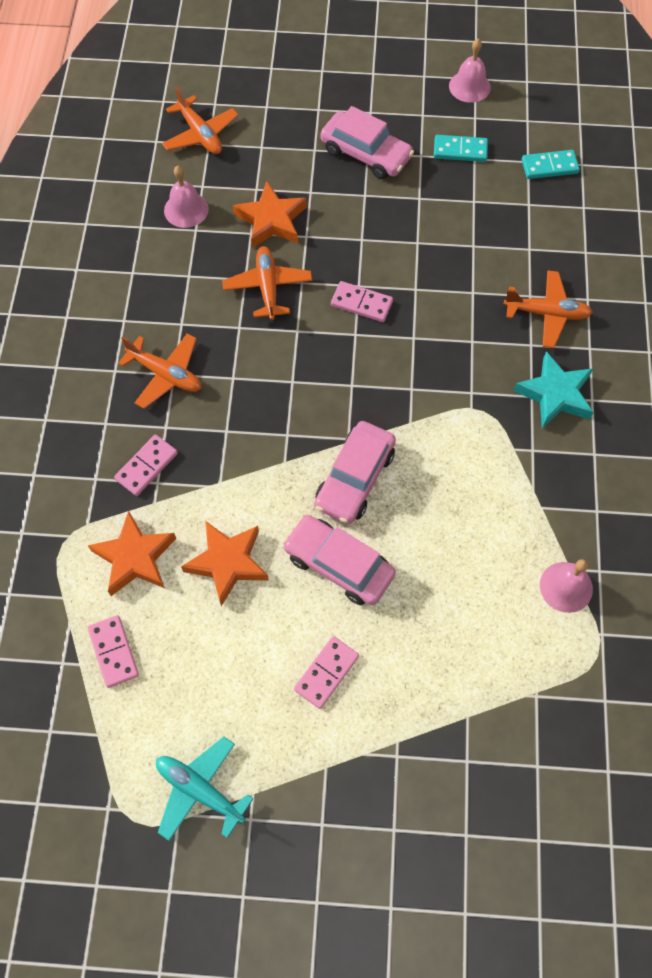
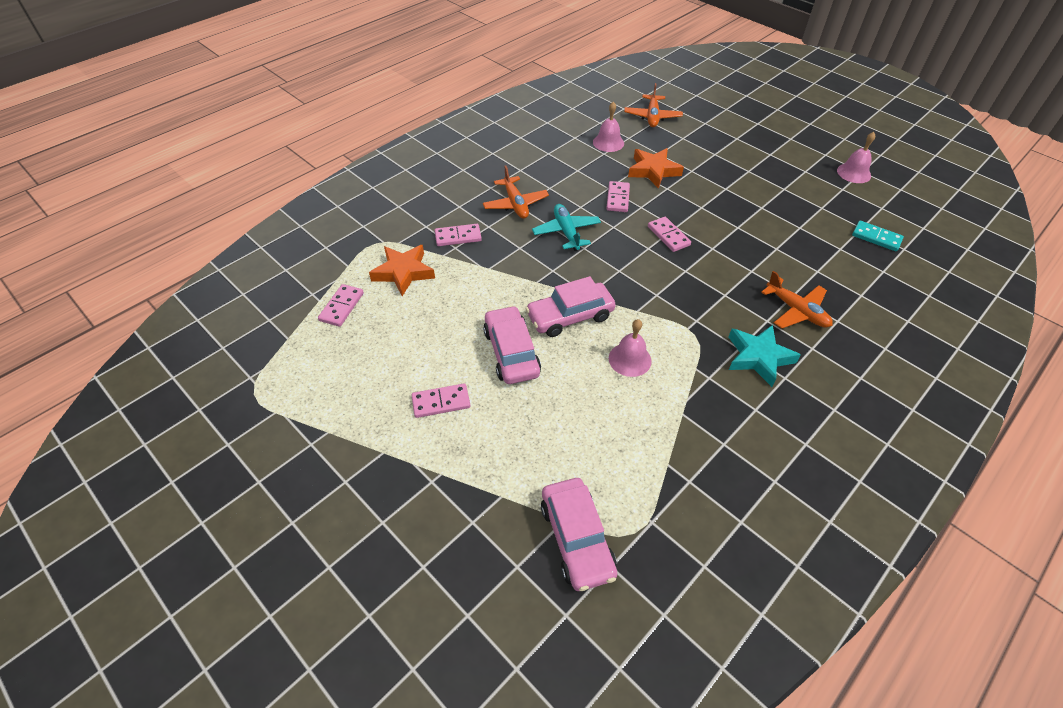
camera: 40 degrees right, 15 degrees down
turquoise plane [156,737,253,841] -> turquoise plane moved to [532,204,601,251]
orange star [181,521,269,606] -> none
orange plane [222,246,312,320] -> pink domino [606,181,630,212]
pink car [320,106,414,179] -> pink car moved to [541,478,618,591]
turquoise domino [434,135,488,162] -> none
pink bell [540,559,593,613] -> pink bell moved to [609,319,651,377]

